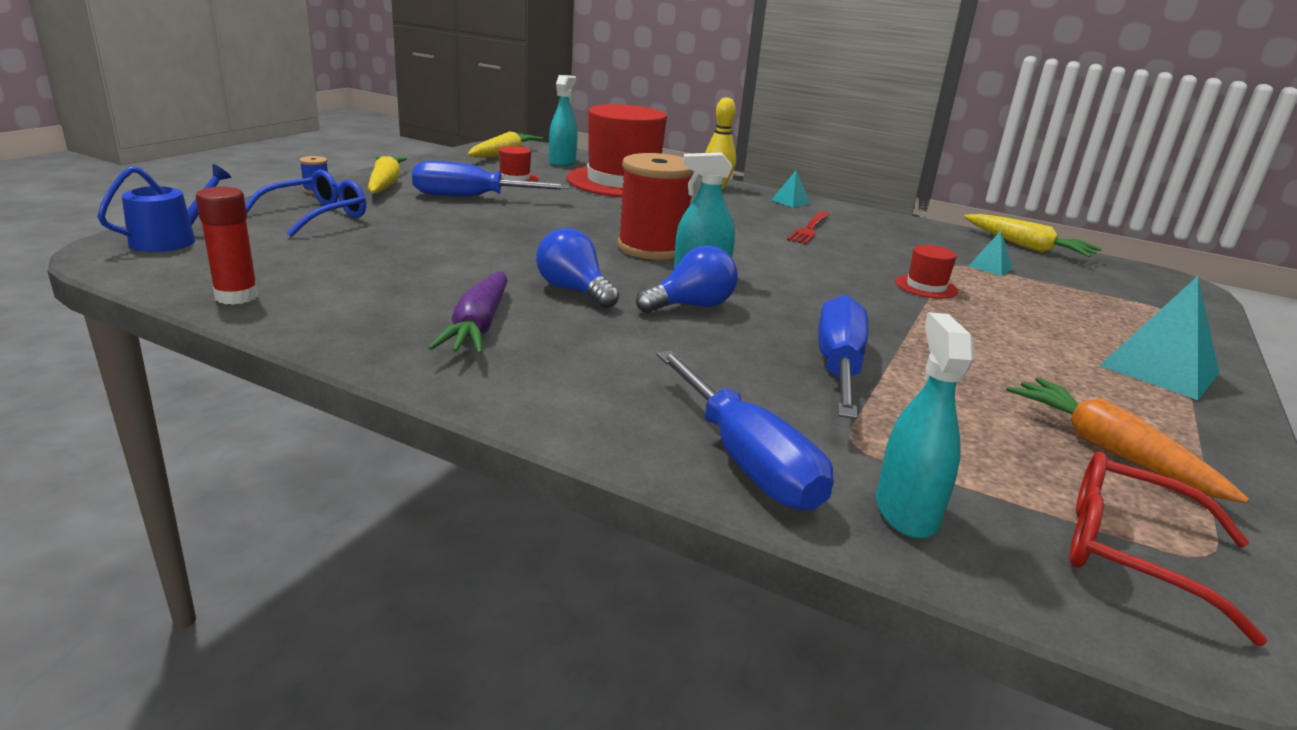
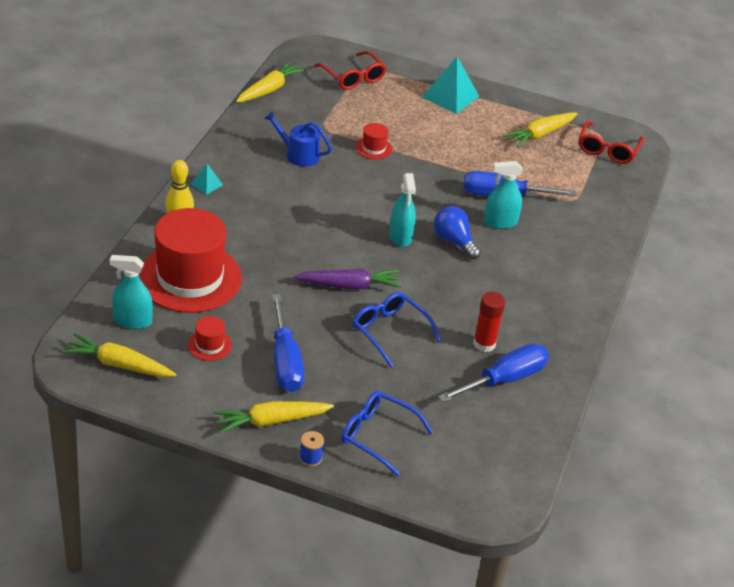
camera: 100 degrees left, 15 degrees up
blue watering can [97,164,231,252] -> blue watering can moved to [264,111,332,167]
red glue stick [196,186,258,305] -> red glue stick moved to [473,292,505,352]
purple carrot [428,271,508,354] -> purple carrot moved to [293,269,402,289]
blue light bulb [536,228,619,308] -> none
red spool [617,153,694,260] -> none
blue screwdriver [657,351,834,511] -> blue screwdriver moved to [438,344,549,403]
red fork [787,211,830,244] -> none
turquoise spray bottle [876,312,974,539] -> turquoise spray bottle moved to [484,161,523,229]
turquoise pyramid [968,231,1013,276] -> none
orange carrot [1006,377,1249,504] -> yellow carrot [503,113,578,148]
none -> red glasses [314,51,386,90]
none -> blue glasses [353,292,441,367]

